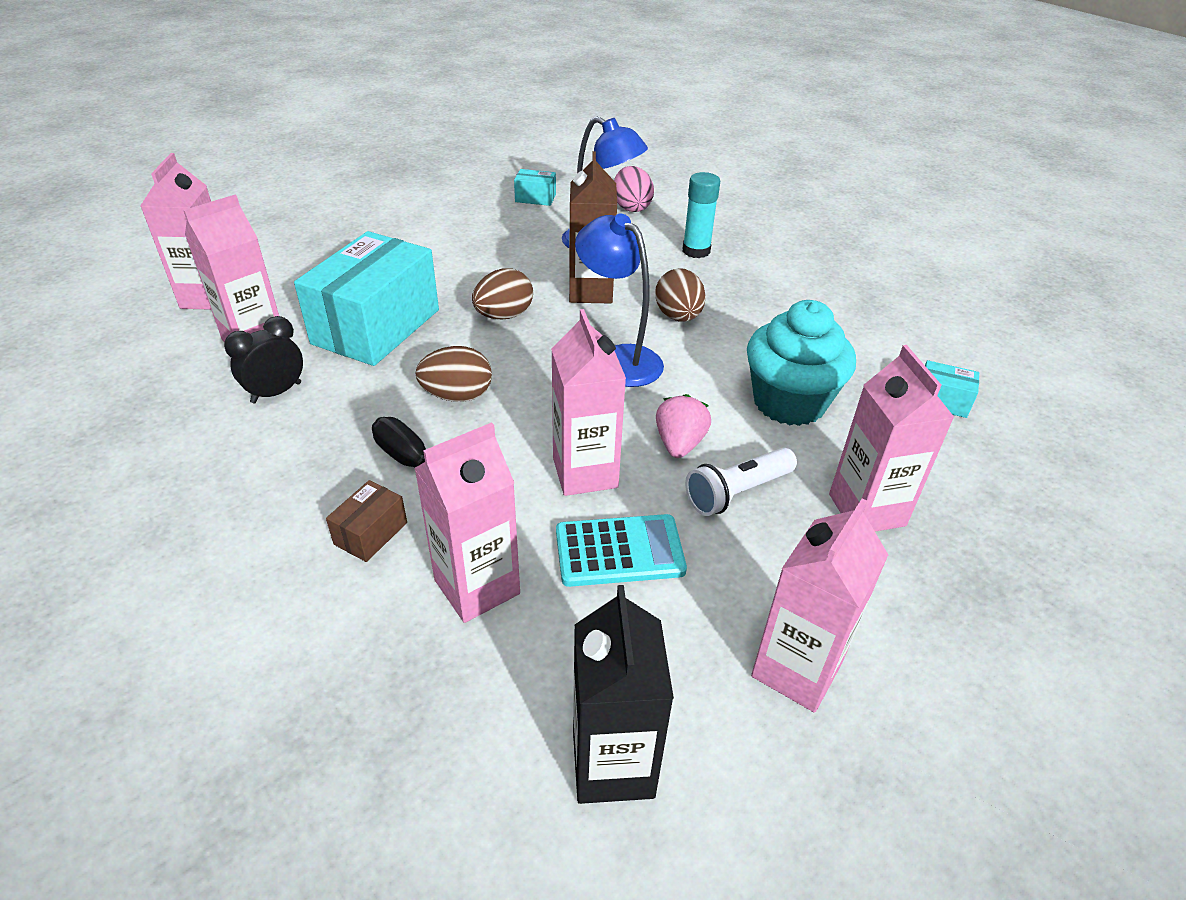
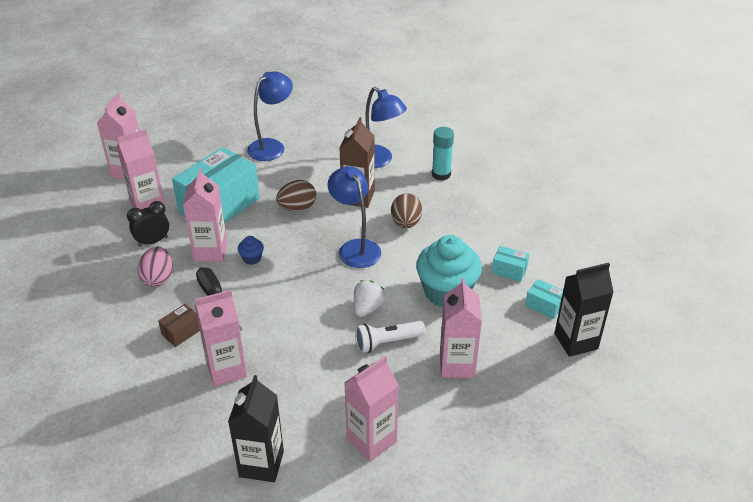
camera: 15 degrees right, 0 degrees up
brown egg [415,346,492,402] -> blue cupcake [238,236,264,265]
turquoise box [514,169,556,206] -> turquoise box moved to [492,246,529,282]
pink carton [551,309,626,496] -> pink carton moved to [183,168,227,262]
turquoise calculator [556,514,687,587] -> none
pink egg [614,166,654,212] -> pink egg moved to [137,246,173,287]
pink strawberry [656,394,711,458] -> white strawberry [354,280,385,317]
none -> blue lamp [247,71,293,161]
none -> black carton [554,262,614,357]

